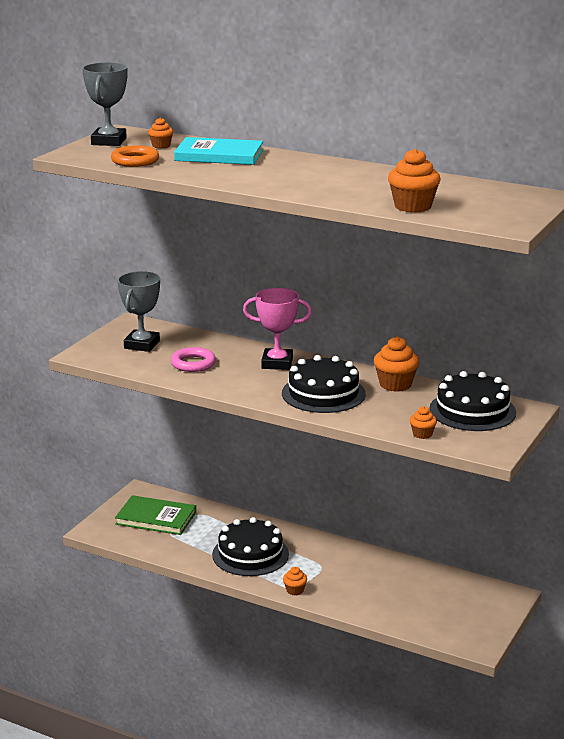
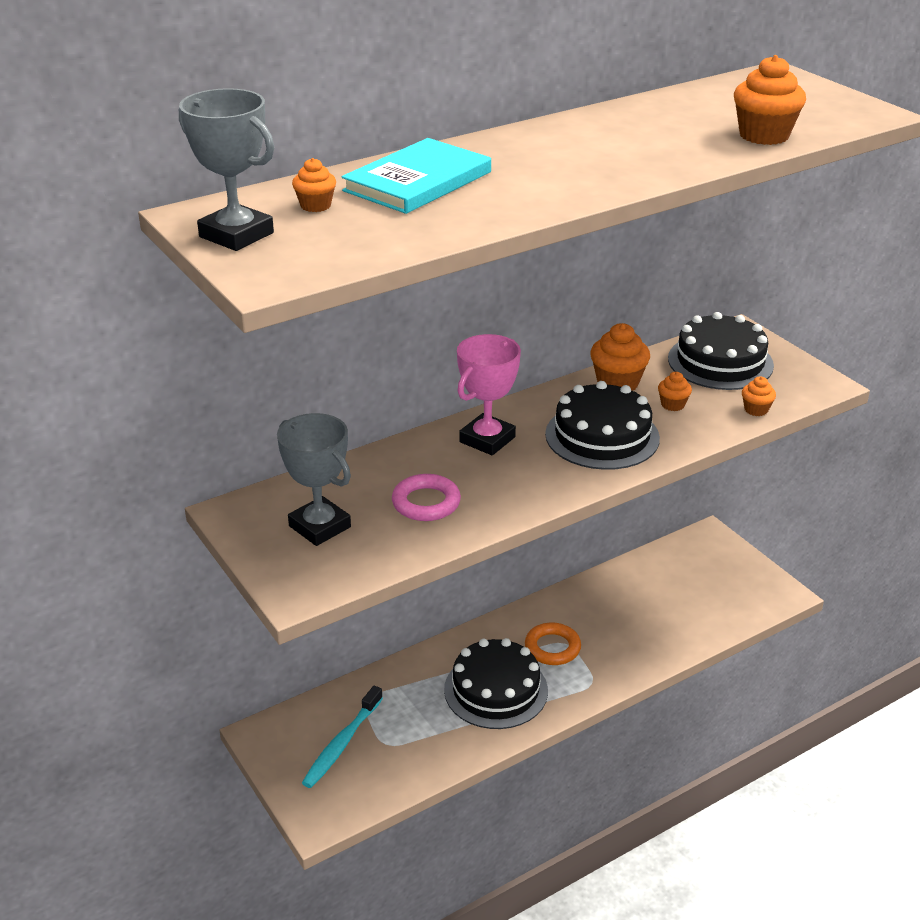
camera: 60 degrees left, 10 degrees up
orange ring [111,145,159,167] -> orange ring moved to [525,622,581,665]
green book [115,495,196,535] -> turquoise toothbrush [302,686,383,788]
orange cupcake [283,567,307,595] -> orange cupcake moved to [658,372,692,411]

